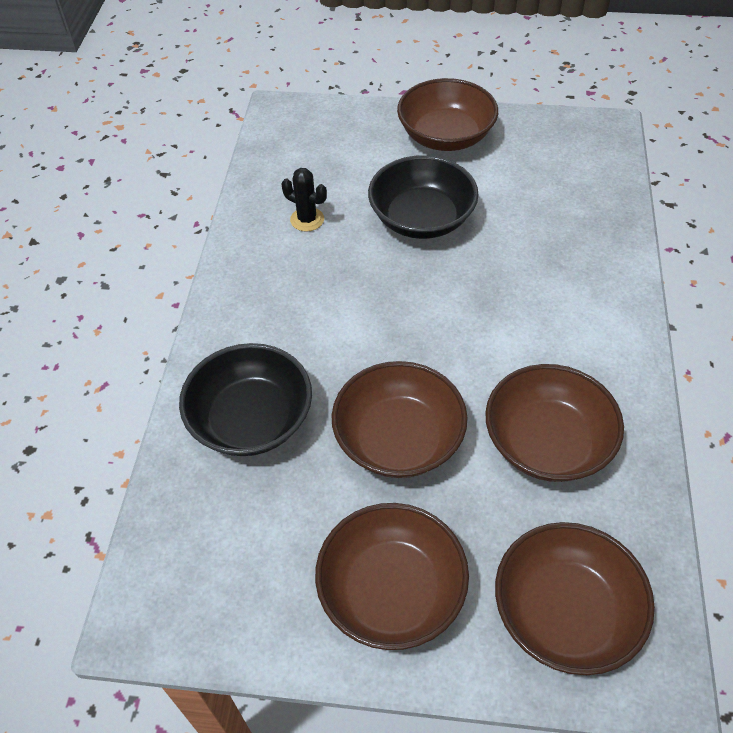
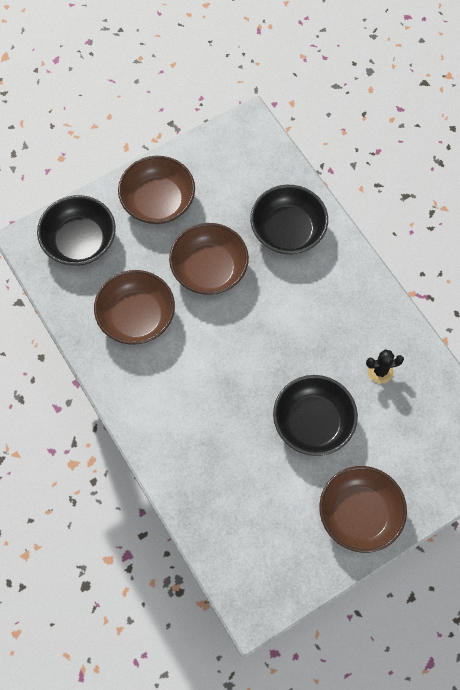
camera: 140 degrees right, 15 degrees up
brown bowl [495,522,655,675] -> black bowl [37,195,116,266]

